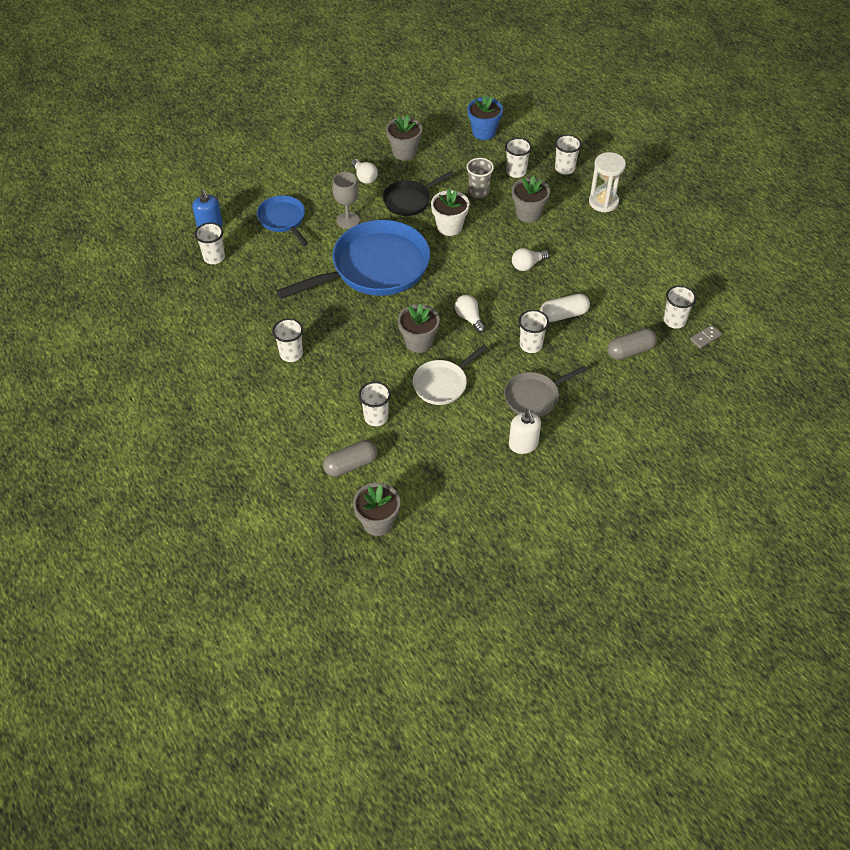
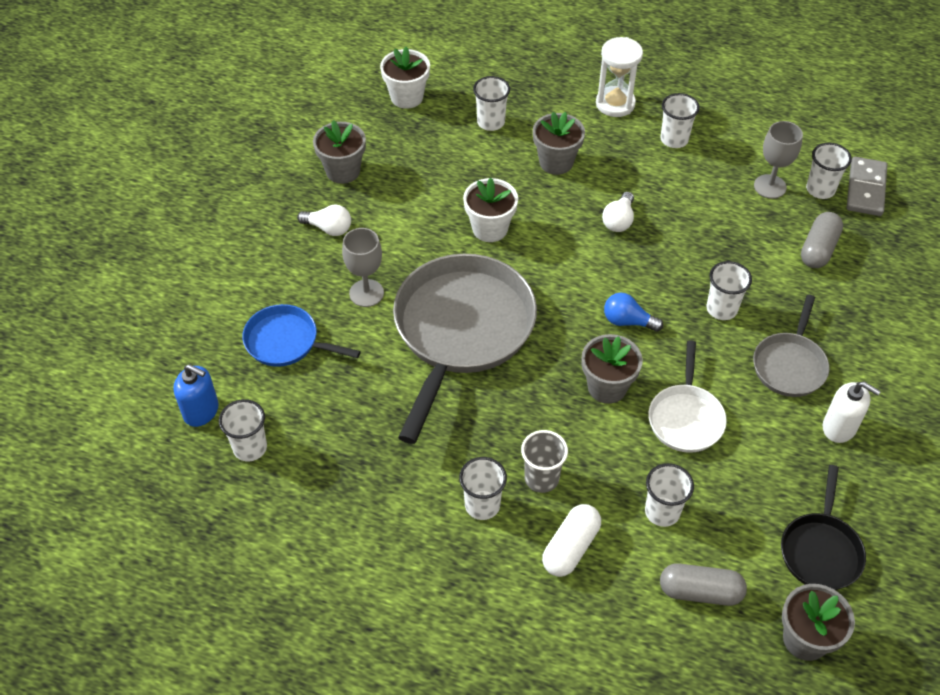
camera: 40 degrees left, 0 degrees up
blue pan [276,220,430,299] -> grey pan [393,254,537,444]
grey capsule [323,440,377,477] -> grey capsule turned 75 degrees clockwise [660,563,747,606]
black pan [383,171,453,216] -> black pan moved to [781,465,866,590]
white light bulb [454,295,486,333] -> blue light bulb [604,293,663,332]
blue flower pot [467,95,503,140] -> white flower pot [380,47,430,109]
grey cup [467,158,494,198] -> grey cup moved to [521,430,568,493]
white capsule [540,294,590,322] -> white capsule moved to [542,504,601,577]
white cup [555,134,582,175] -> white cup moved to [661,93,700,148]
grey domino [690,325,722,349] -> grey domino [847,157,887,216], size x1.82
none -> grey goblet [754,121,803,199]

